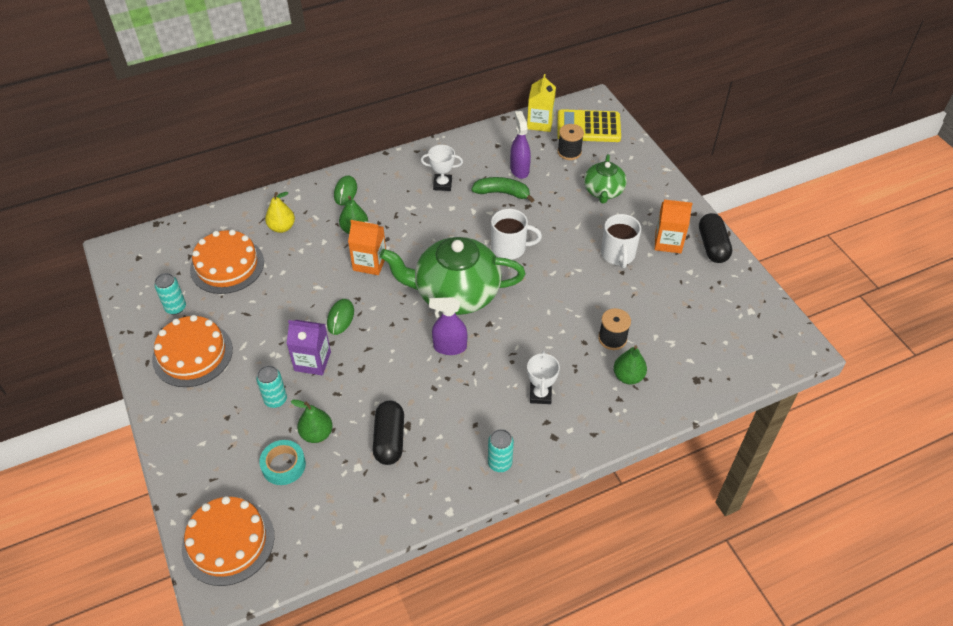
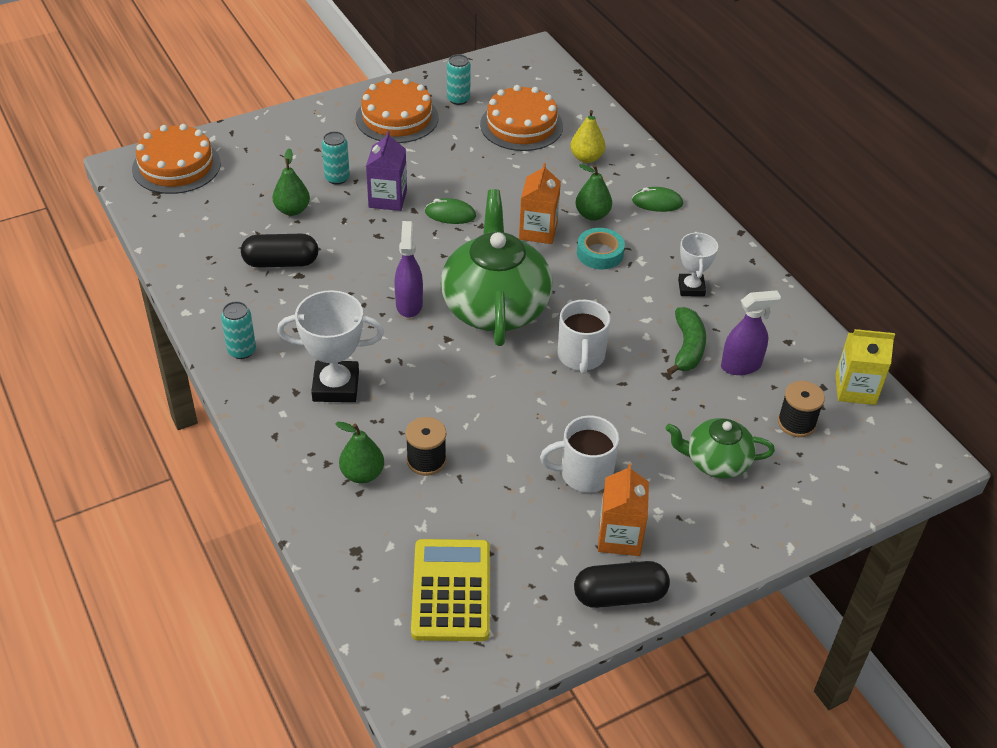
camera: 85 degrees right, 5 degrees down
turquoise tape [259,440,306,485] -> turquoise tape moved to [577,228,625,270]
white trophy [527,351,560,404] -> white trophy [277,290,384,402], size x1.62
yellow calculator [558,109,621,142] -> yellow calculator moved to [411,539,490,641]

